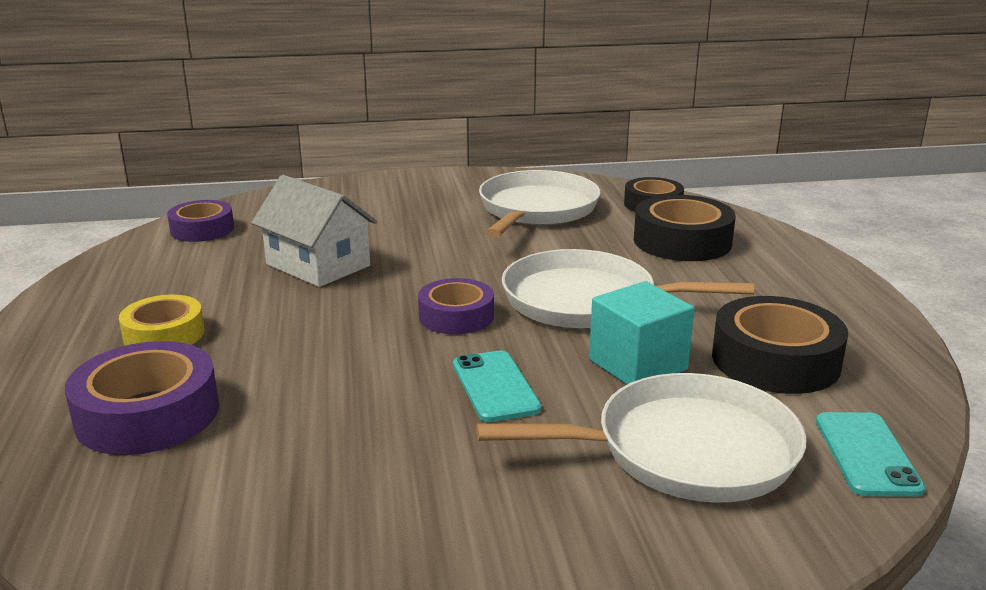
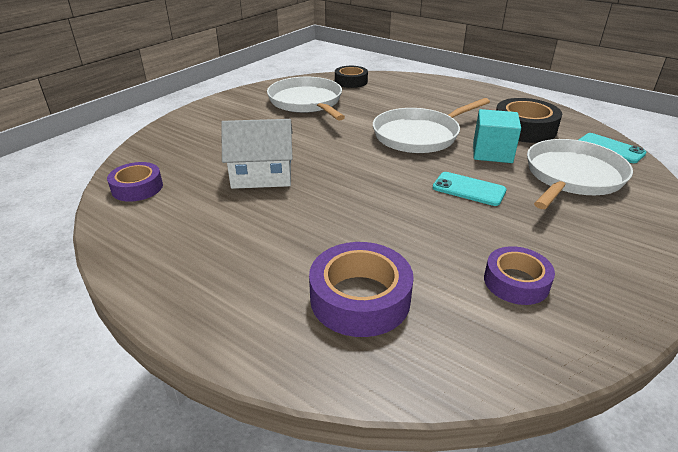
camera: 45 degrees left, 10 degrees up
yellow tape [119,295,205,346] -> none
purple tape [418,278,494,334] -> purple tape moved to [484,246,555,305]
black tape [634,195,736,261] -> none

